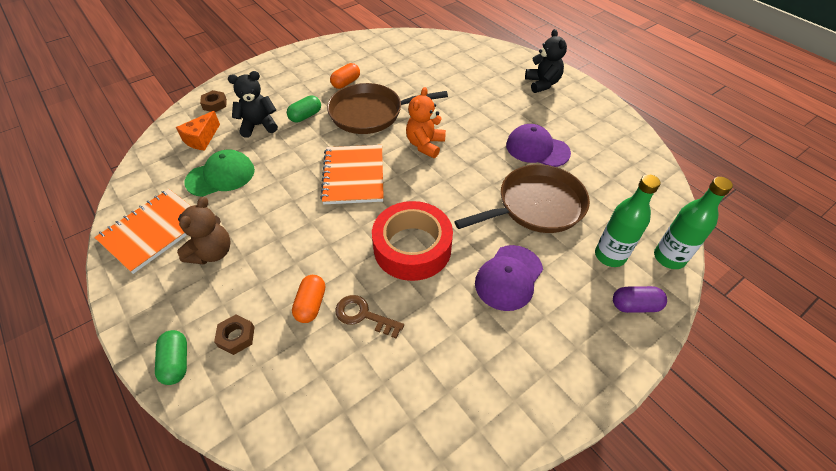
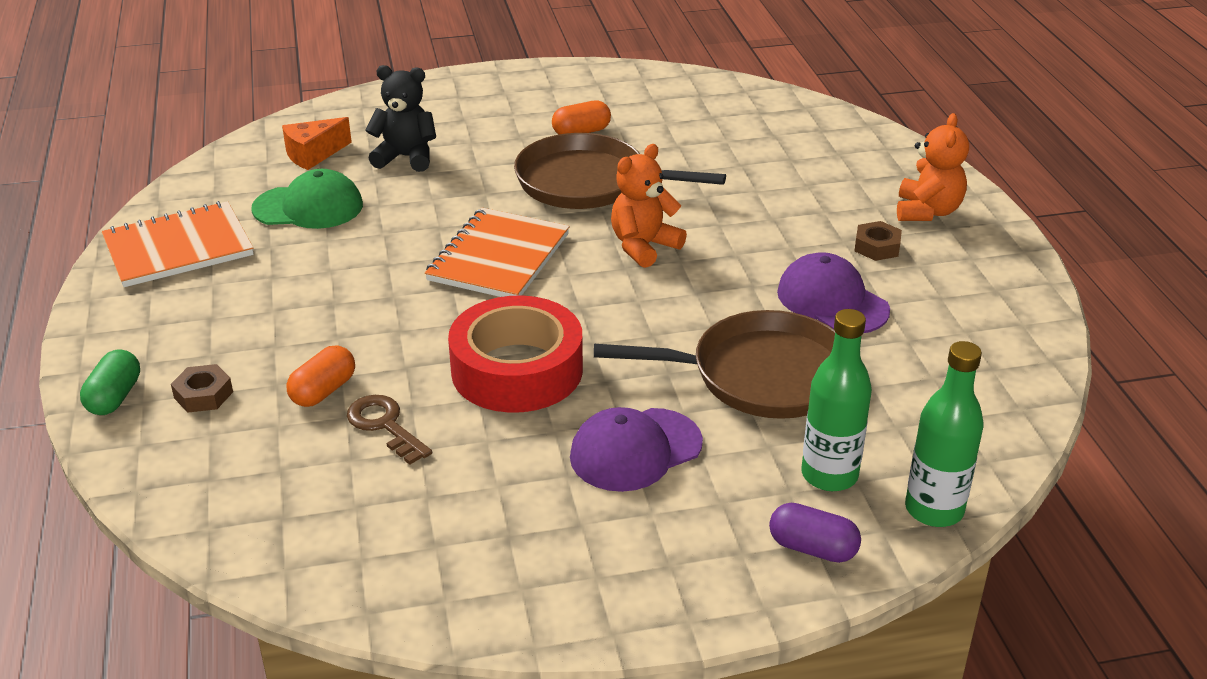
camera: 25 degrees right, 15 degrees down
brown teddy bear [177,197,231,265] -> none
brown nut [200,90,227,112] -> brown nut moved to [854,221,902,261]
green capsule [287,96,321,122] -> none
black teddy bear [525,29,567,93] -> orange teddy bear [897,113,969,221]

